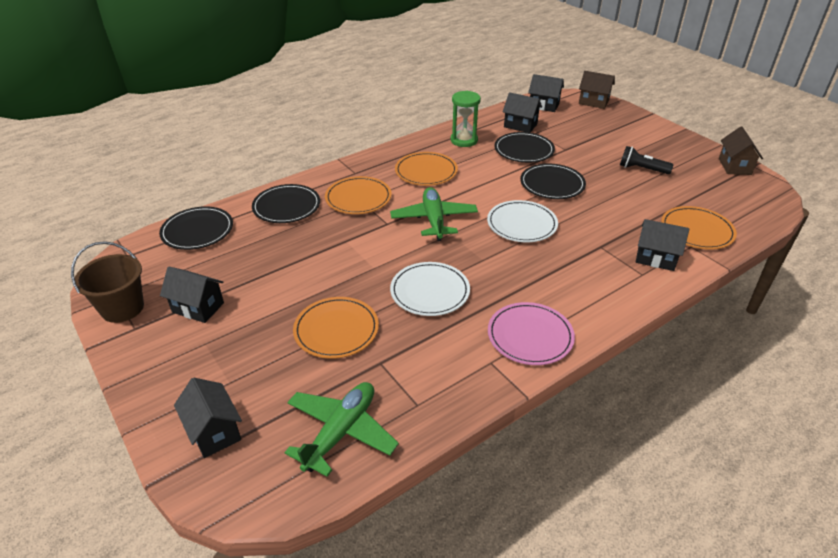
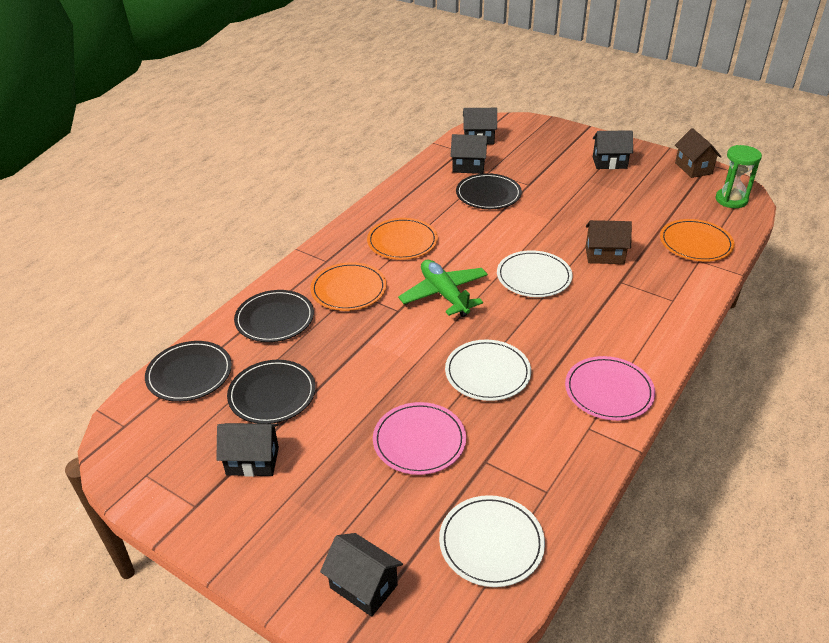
camera: 20 degrees left, 0 degrees up
brown bucket [71,241,144,323] -> none
green plane [285,382,399,477] -> white plate [439,495,545,587]
orange plate [293,297,379,359] -> pink plate [373,402,466,475]
green hourglass [451,91,481,147] -> green hourglass moved to [715,145,762,208]
black plate [520,163,586,199] -> black plate moved to [227,360,316,424]
brown house [579,71,615,109] -> brown house moved to [586,220,632,264]
black flashlight [620,146,674,174] -> none
black house [636,219,689,271] -> black house moved to [593,130,633,169]

